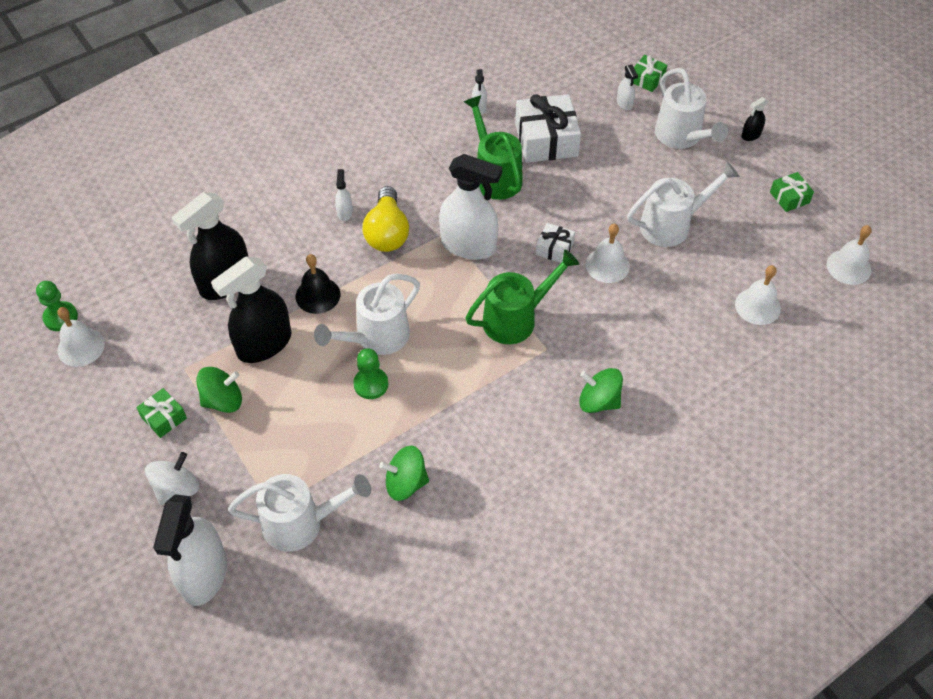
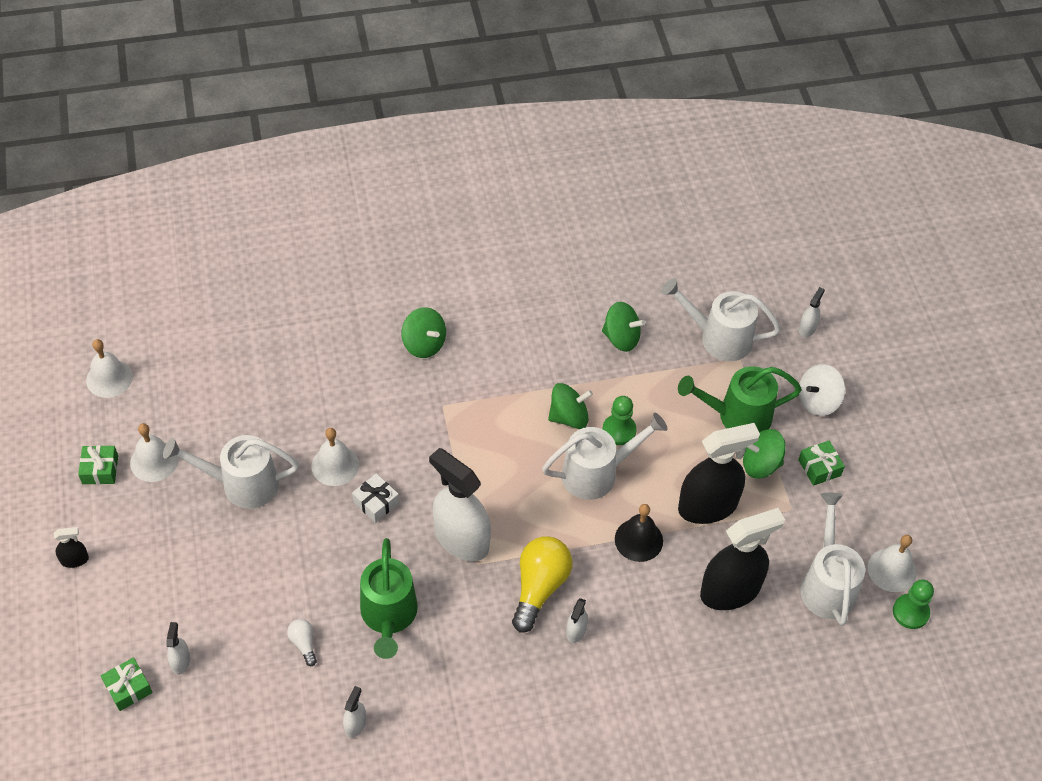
camera: 160 degrees left, 0 degrees up
white spray bottle [153,494,227,606] -> white spray bottle [799,287,825,337], size x0.43
green watering can [465,250,579,344] -> green watering can moved to [678,366,802,432]
white gift [515,94,581,163] -> white light bulb [287,619,317,666]
white watering can [655,68,728,149] -> white watering can moved to [800,493,865,625]
white bell [735,265,781,325] -> white bell moved to [130,423,178,482]
none -> green spinning top [548,383,593,429]

